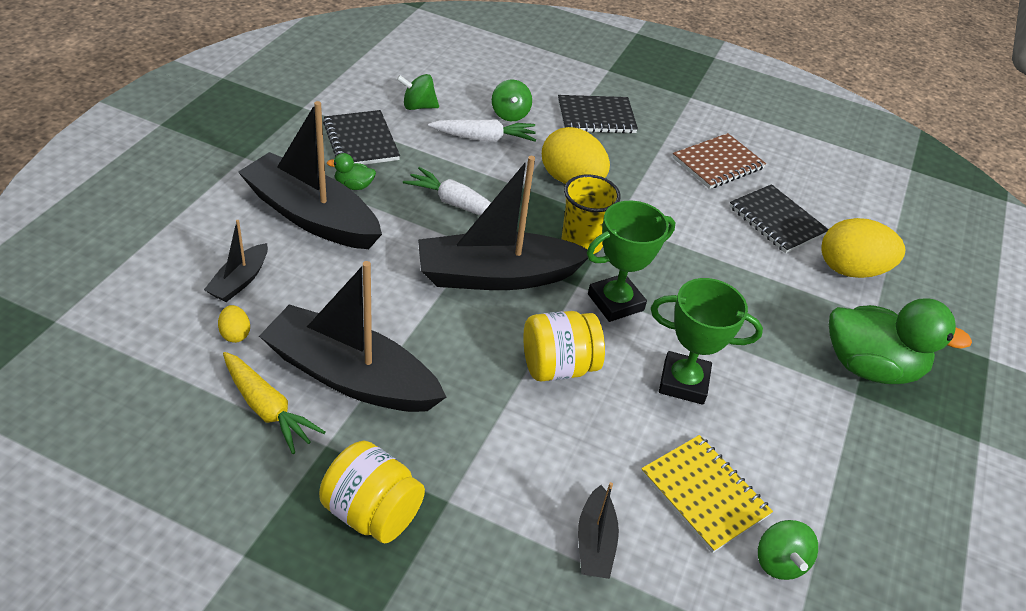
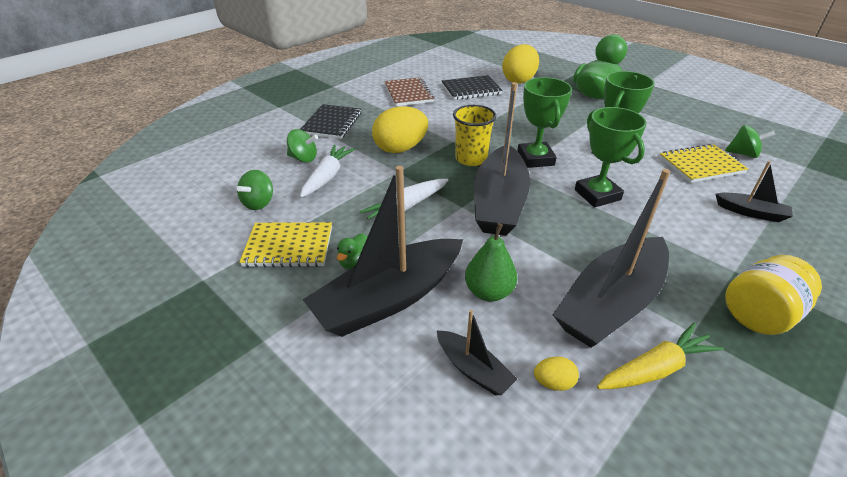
camera: 65 degrees left, 5 degrees down
black notebook [323,110,400,165] -> yellow notebook [239,222,332,267]
yellow jar [524,311,605,381] -> green trophy [575,107,647,207]
none -> green pear [465,223,517,302]

